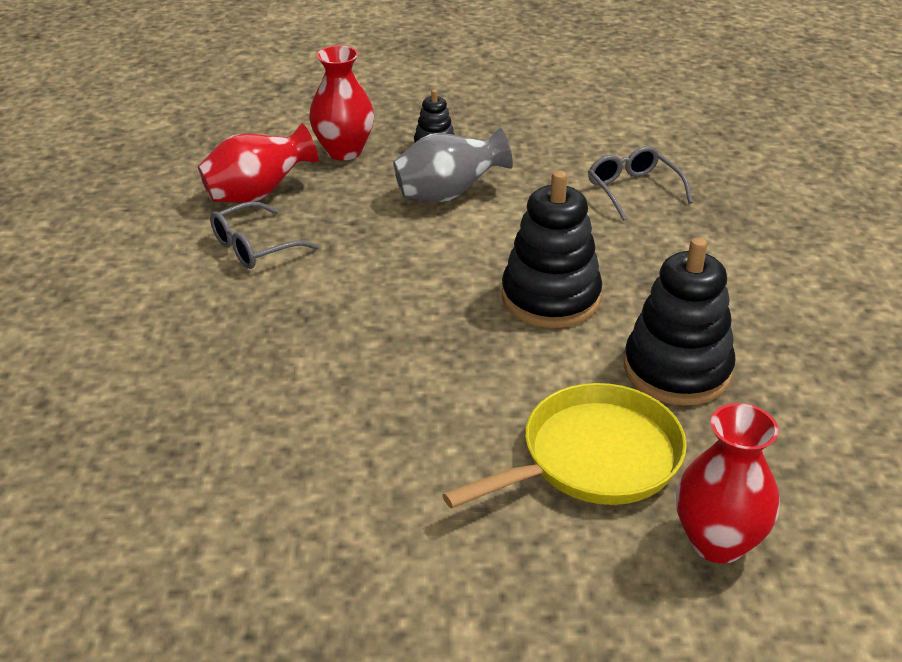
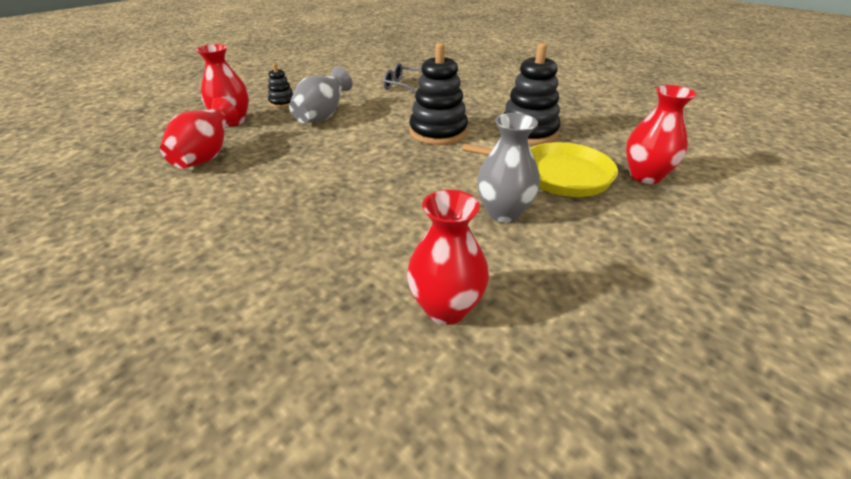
camera: 45 degrees left, 0 degrees up
grey glasses [210,201,319,269] -> none
yellow pan [442,383,687,509] -> yellow pan turned 90 degrees clockwise [462,142,618,197]
none -> red vase [407,190,489,325]
none -> grey vase [477,113,540,223]

